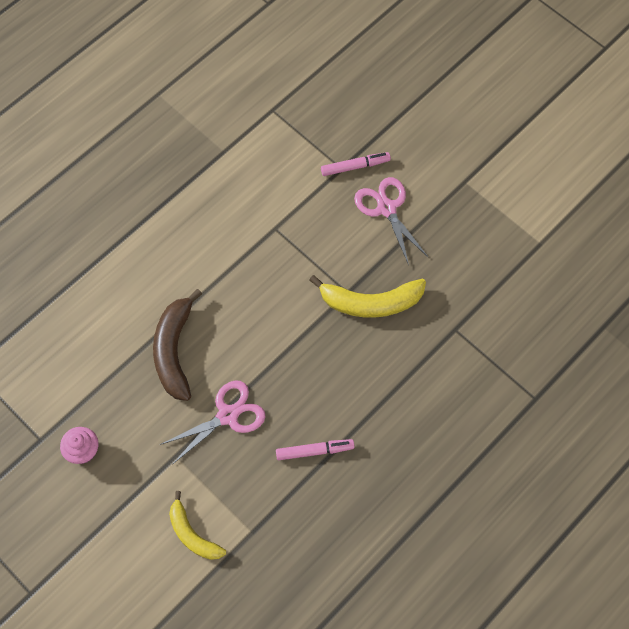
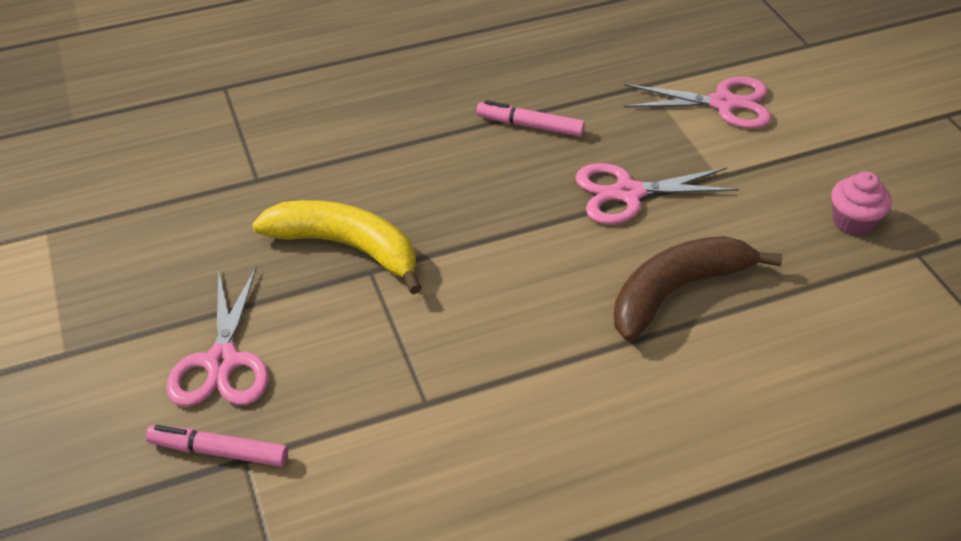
camera: 155 degrees left, 20 degrees down
brown banana [153,289,202,401] -> brown banana turned 150 degrees counterclockwise [614,236,782,342]
yellow banana [169,491,226,560] -> pink scissors [624,77,772,129]

